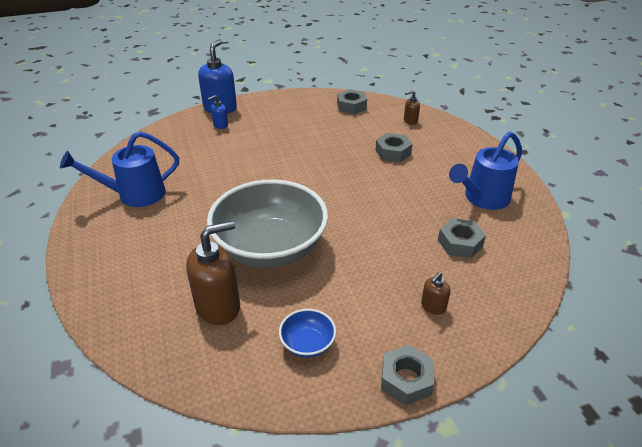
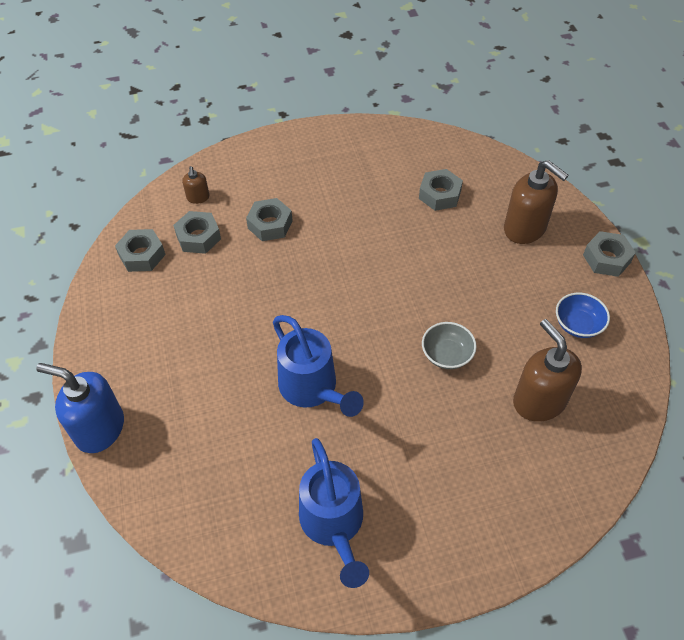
camera: 85 degrees left, 15 degrees up
grey bowl [207,180,328,268] -> grey bowl [422,322,477,369], size x0.41
blue soap dispenser [208,95,228,129] -> none
brown soap dispenser [421,272,451,315] -> brown soap dispenser [504,160,569,244], size x2.06
blue watering can [449,132,522,210] -> blue watering can moved to [273,315,364,417]
none -> grey nut [173,211,221,254]

